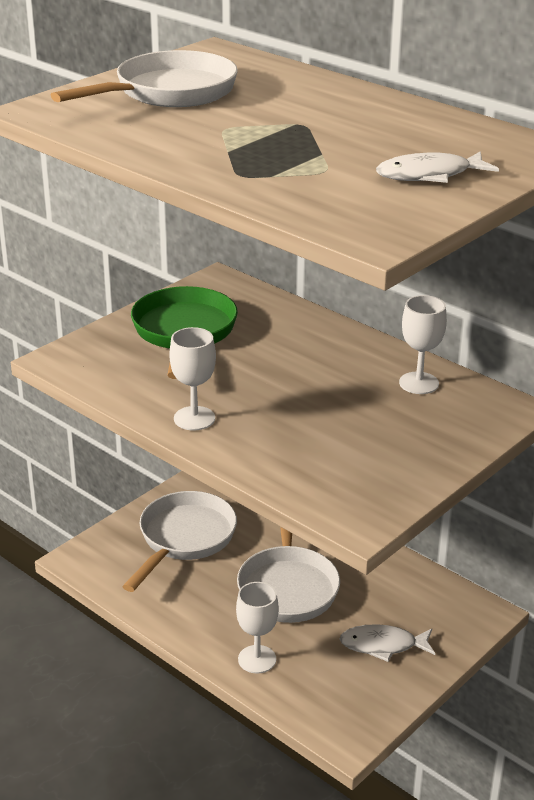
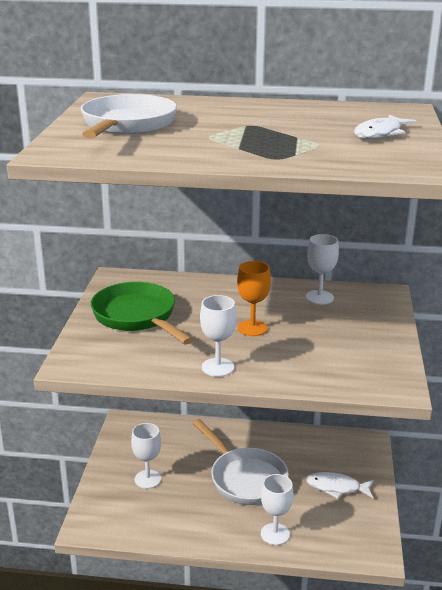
camera: 35 degrees left, 5 degrees down
white pan [122,491,237,592] -> white goblet [131,423,161,489]
white fish [339,624,435,662] -> white fish turned 45 degrees clockwise [306,472,374,499]
none -> orange goblet [237,261,271,336]

